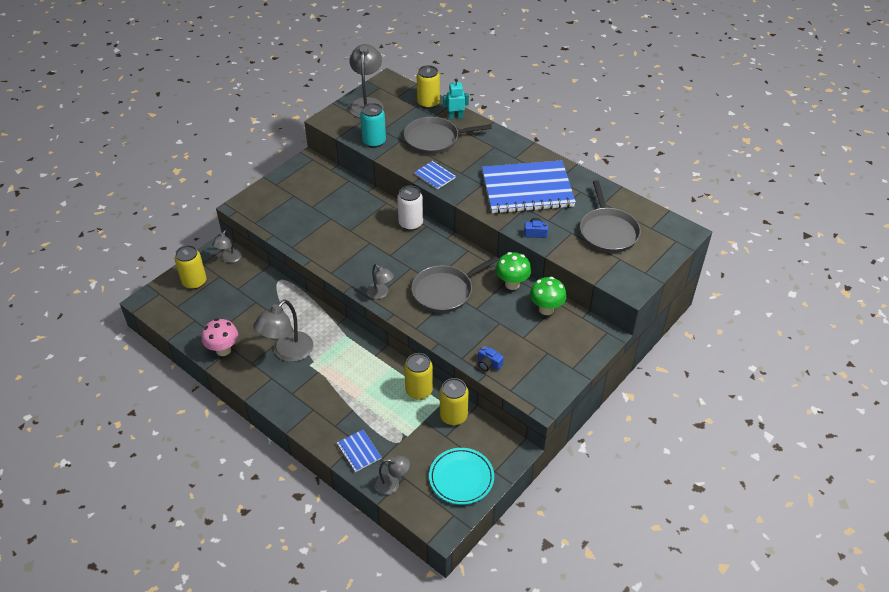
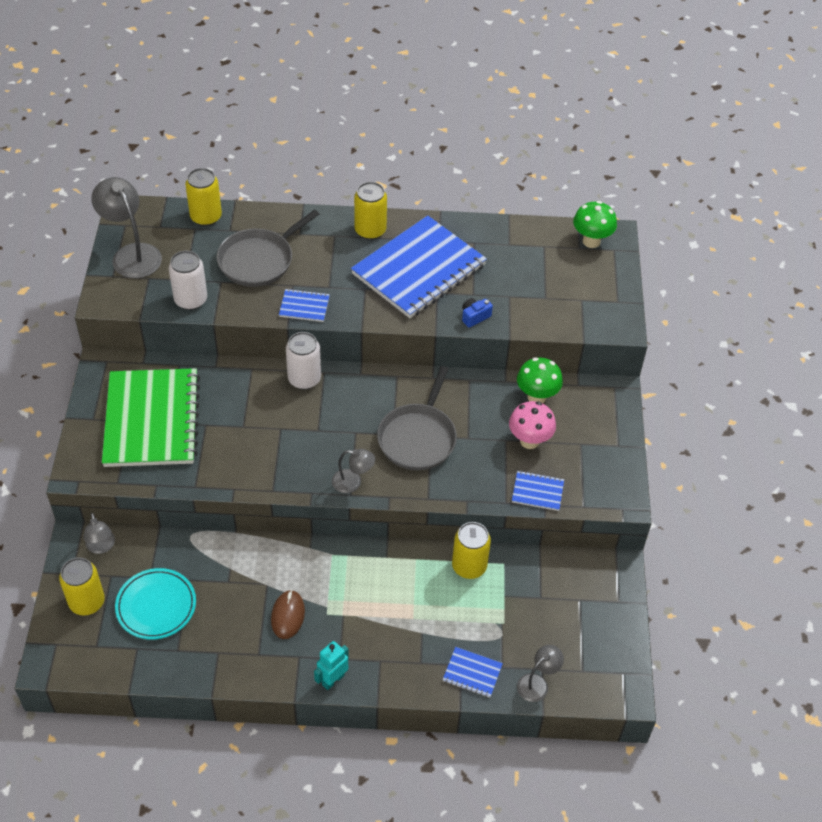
camera: 40 degrees left, 5 degrees up
pink mushroom [202,318,238,356] -> pink mushroom moved to [509,401,556,449]
grey lamp [253,300,313,362] -> brown mouse [271,590,305,639]
turquoise can [360,103,386,148] -> white can [169,251,207,310]
turquoise plate [429,448,494,505] -> turquoise plate moved to [115,568,196,640]
yellow can [440,378,469,425] -> yellow can moved to [354,182,387,240]
turquoise robot [443,78,469,119] -> turquoise robot moved to [314,641,349,690]
blue camera [478,346,504,371] -> blue notebook [512,471,564,511]
green mushroom [495,252,532,290] -> green mushroom moved to [573,201,617,248]
grey pan [580,180,641,253] -> none
none -> green notebook [102,368,200,467]

